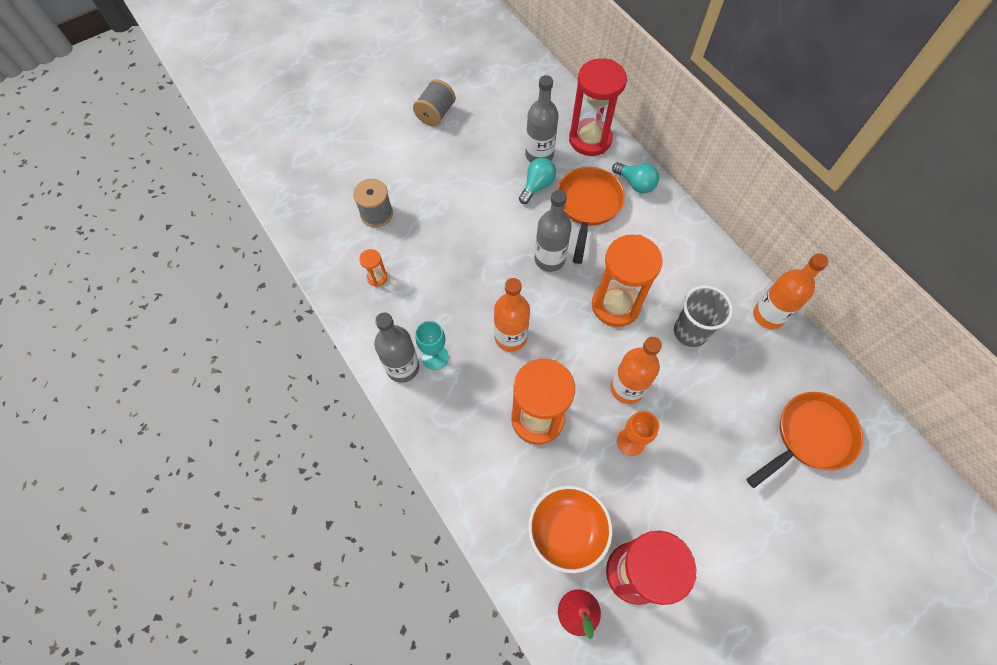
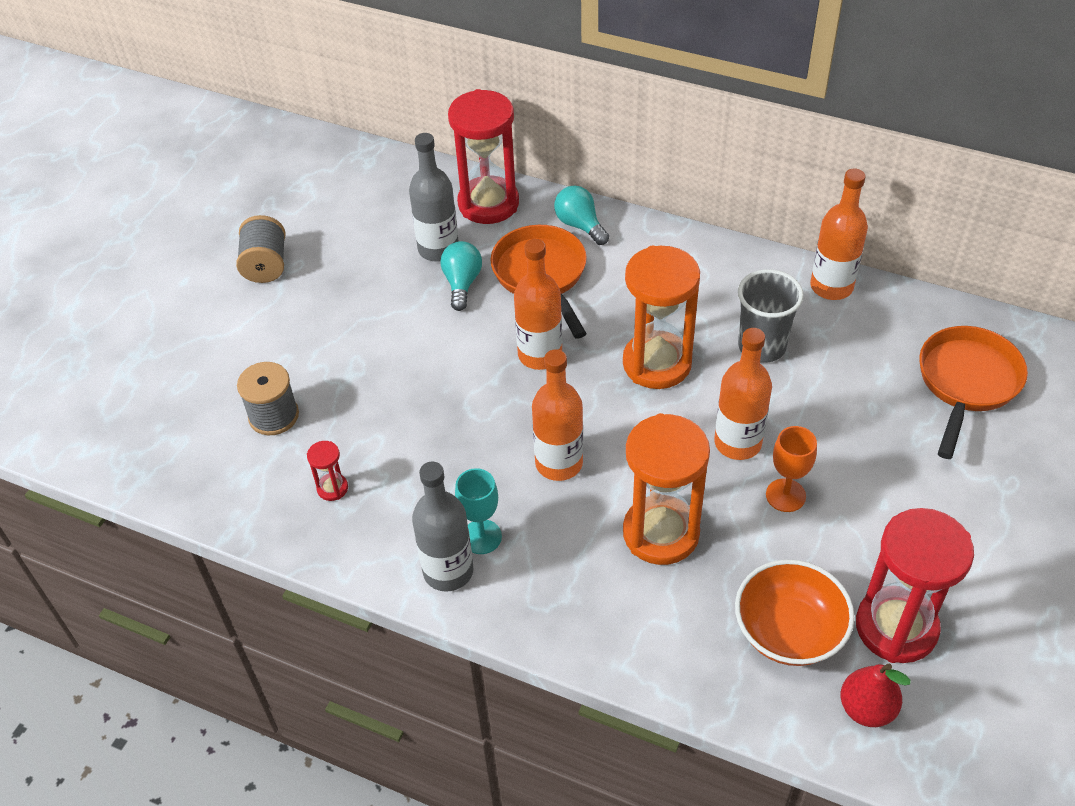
camera: 30 degrees left, 15 degrees down
orange hourglass [359,249,387,287] -> red hourglass [307,441,348,501]
grey bottle [534,190,572,272] -> orange bottle [514,239,562,370]
turquoise light bulb [612,162,659,193] -> turquoise light bulb turned 135 degrees counterclockwise [554,186,609,245]

